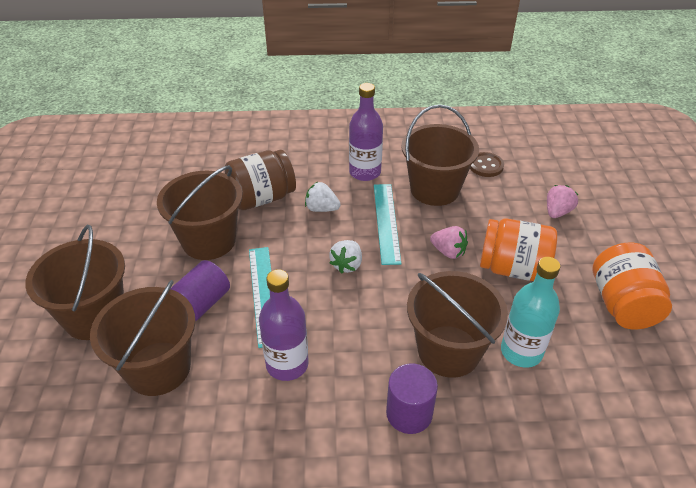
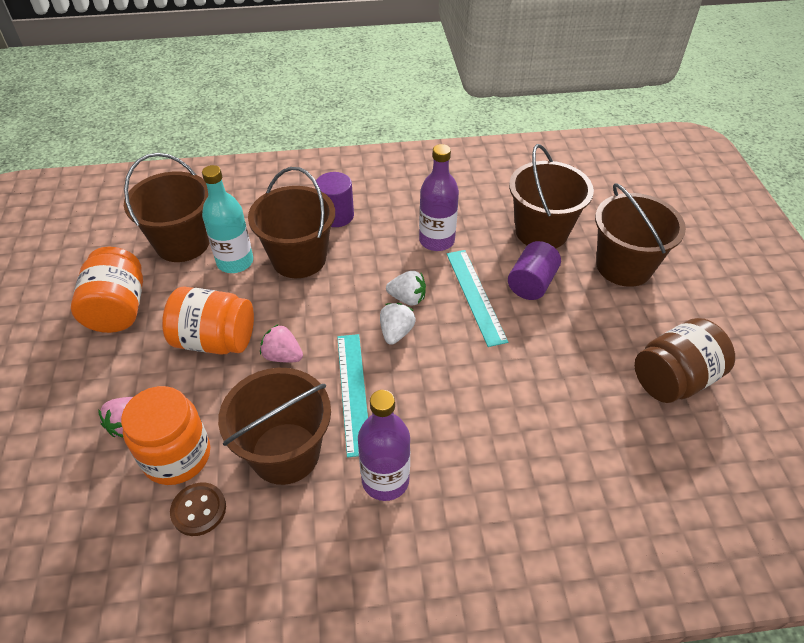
camera: 175 degrees right, 5 degrees up
brown bucket [157,165,242,260] -> brown bucket moved to [124,153,210,262]
brown jar [225,150,296,210] -> brown jar moved to [634,318,735,403]
white strawberry [305,182,341,212] -> white strawberry moved to [386,271,426,305]
none -> orange jar [121,386,210,485]

